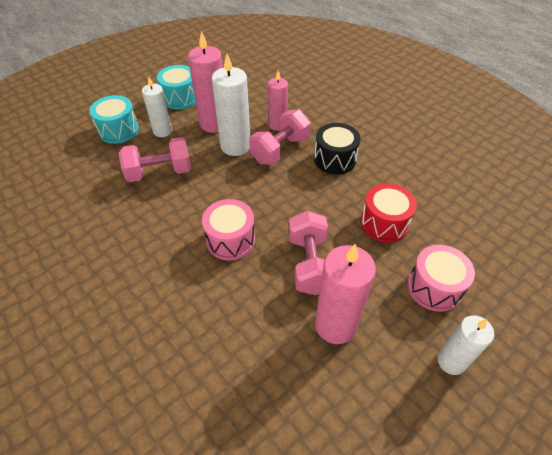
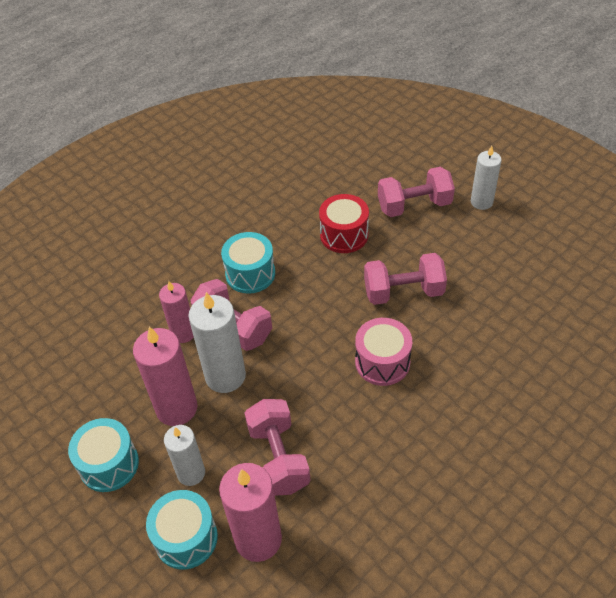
camera: 90 degrees left, 0 degrees up
black drum [314,123,361,175] -> turquoise drum [221,232,275,294]
pink candle [315,244,376,344] -> pink candle moved to [219,463,282,562]
pink drum [407,245,475,312] -> pink dumbbell [378,167,455,217]

